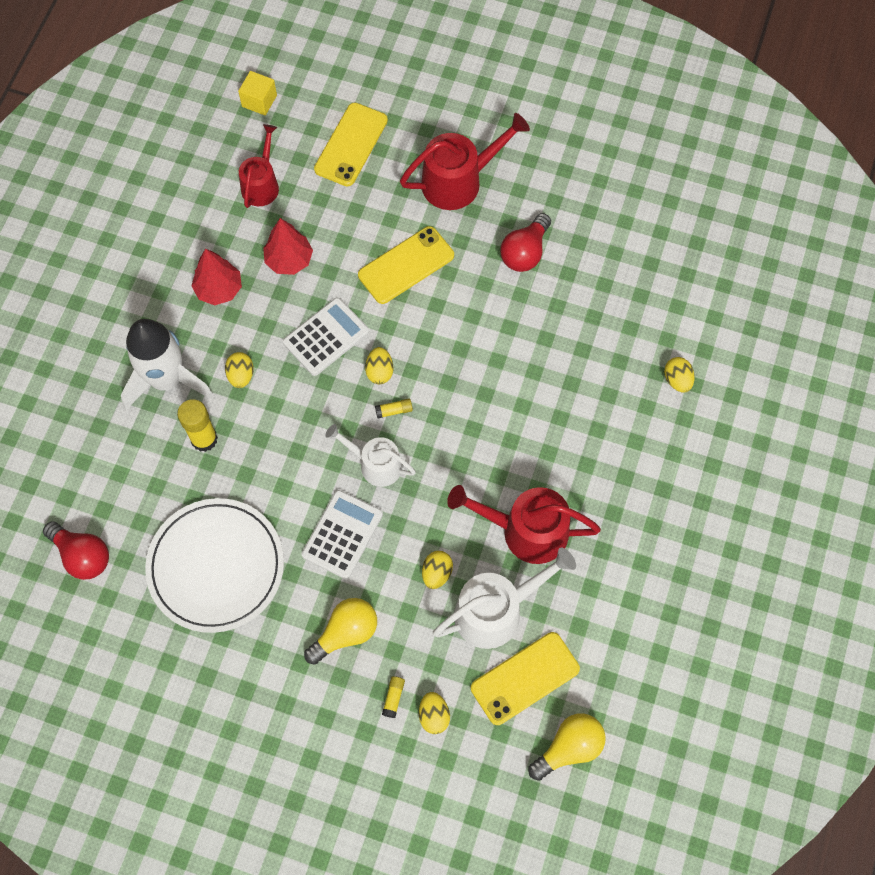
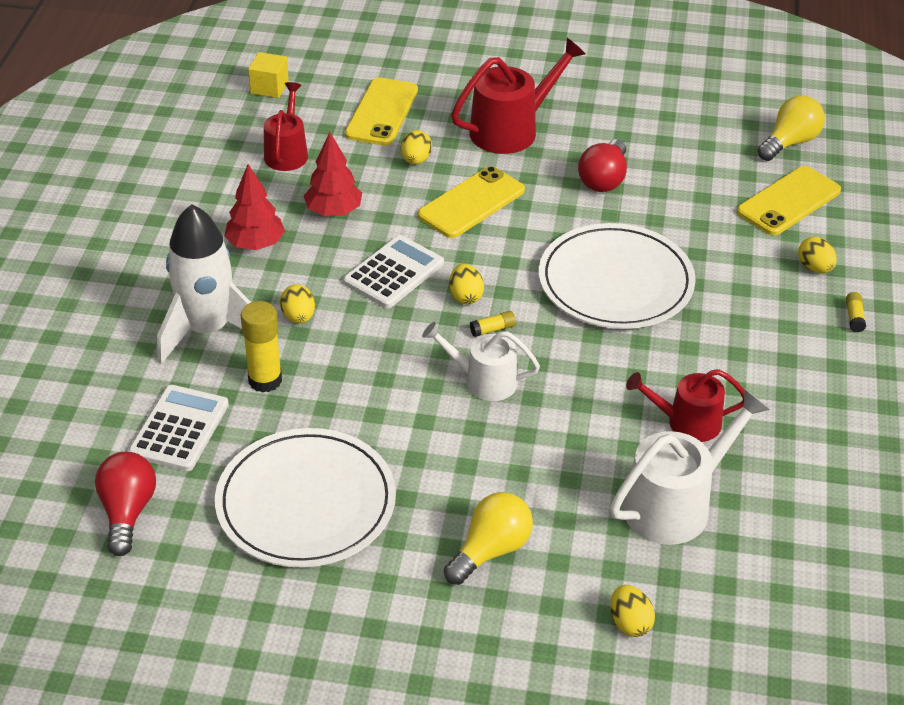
camera: 10 degrees left, 25 degrees down
red light bulb [43,521,109,580] -> red light bulb turned 120 degrees counterclockwise [95,452,156,556]
white calculator [301,490,383,579] -> white calculator moved to [128,385,229,471]
yellow glue stick [382,676,405,718] -> yellow glue stick moved to [846,292,866,333]
yellow egg [422,551,453,589] -> yellow egg moved to [401,130,432,164]
red watering can [447,485,601,564] -> red watering can [626,369,744,442], size x0.65
yellow phone [471,632,580,725] -> yellow phone moved to [737,166,841,235]
yellow light bulb [528,713,606,781] -> yellow light bulb moved to [757,96,825,161]
none -> white plate [539,223,696,329]

